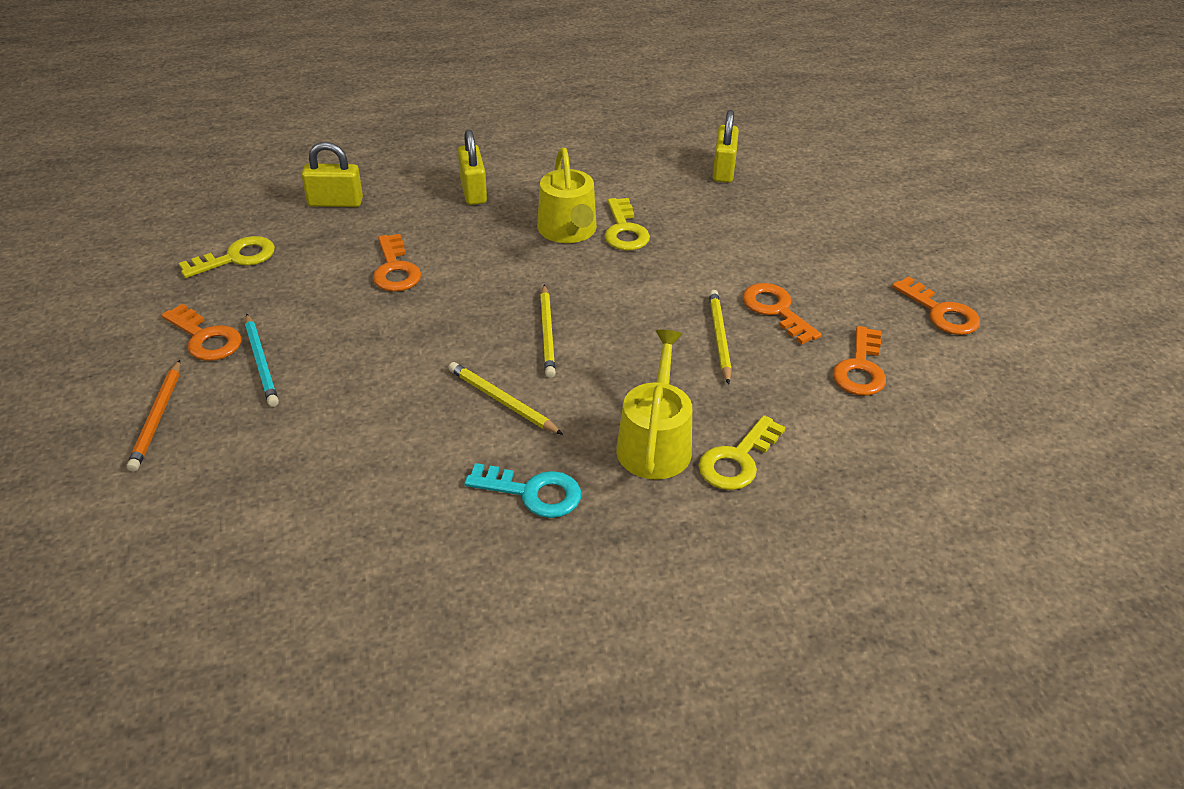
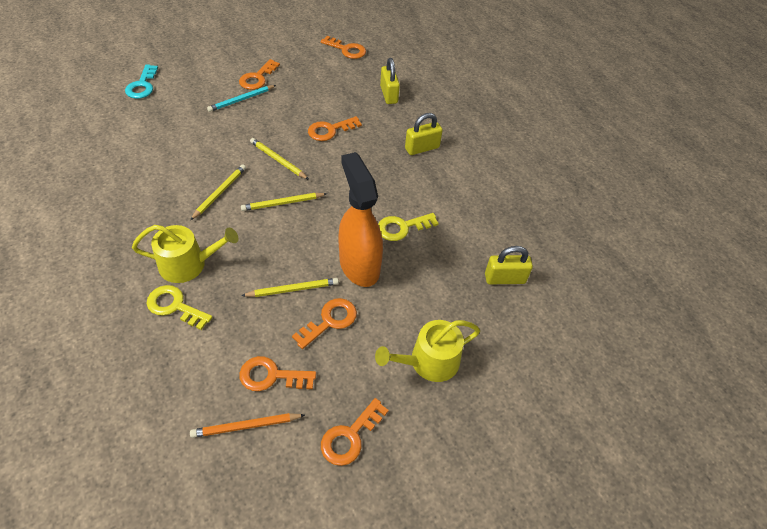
camera: 75 degrees right, 10 degrees up
orange pencil [127,360,180,472] -> orange pencil moved to [190,413,305,438]
yellow key [179,236,275,278] -> none
turquoise key [464,463,581,518] -> turquoise key moved to [125,65,158,99]
yellow watering can [537,148,597,243] -> yellow watering can moved to [375,320,480,382]
none -> yellow pencil [250,138,309,180]
none -> orange key [321,36,366,59]
none -> orange spray bottle [338,152,383,287]

